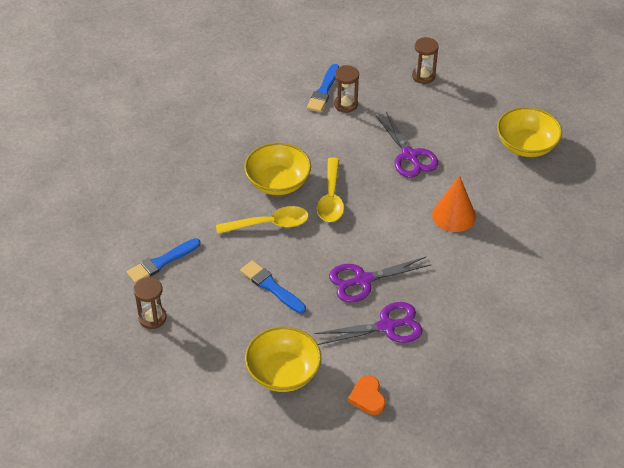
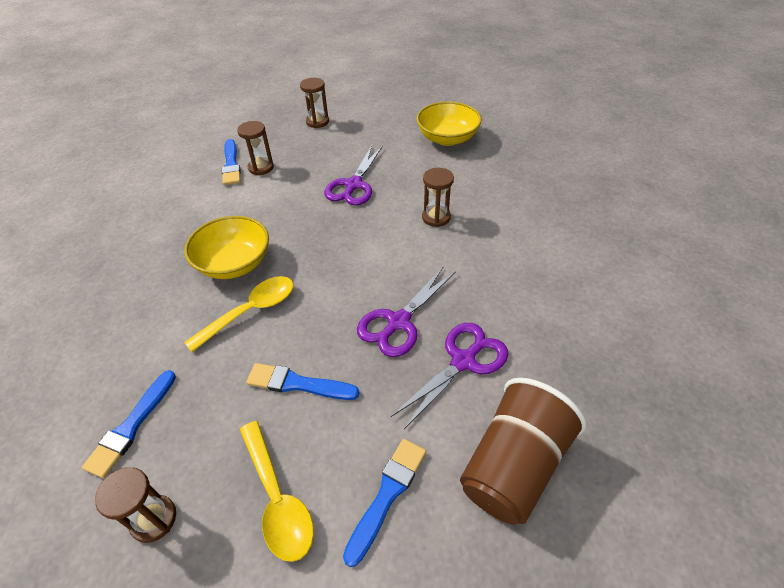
camera: 30 degrees left, 0 degrees up
yellow bowl [245,326,321,392] -> blue brush [343,439,426,567]
yellow spoon [317,157,344,222] -> yellow spoon moved to [240,421,314,562]
orange heart [348,375,386,415] -> brown cup [460,378,587,525]
purple scissors [376,112,439,178] -> purple scissors turned 75 degrees clockwise [324,146,383,205]
orange cone [432,175,476,232] -> brown hourglass [422,168,454,227]

